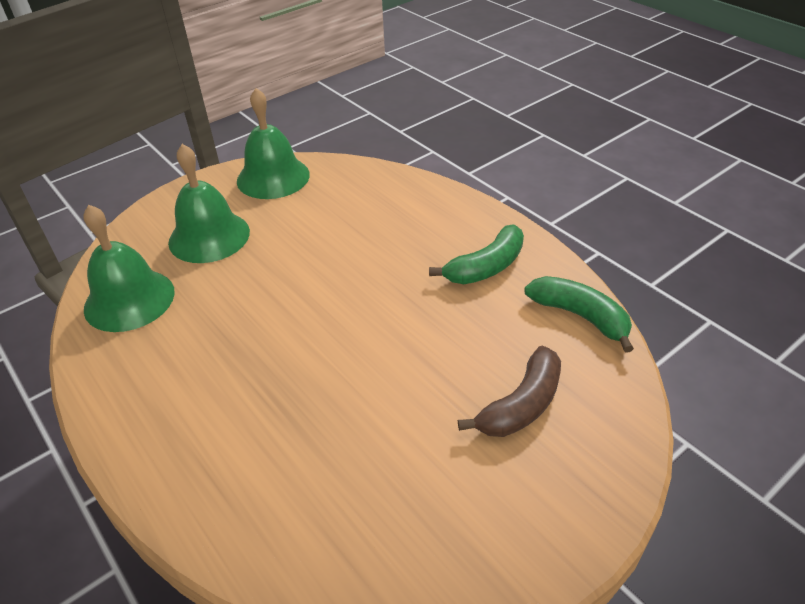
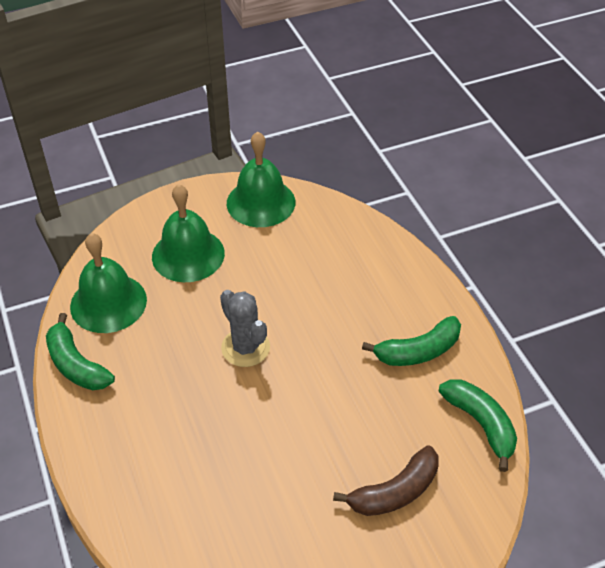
camera: 15 degrees right, 5 degrees up
none -> green banana [46,313,115,390]
none -> grey cactus [220,290,270,367]

